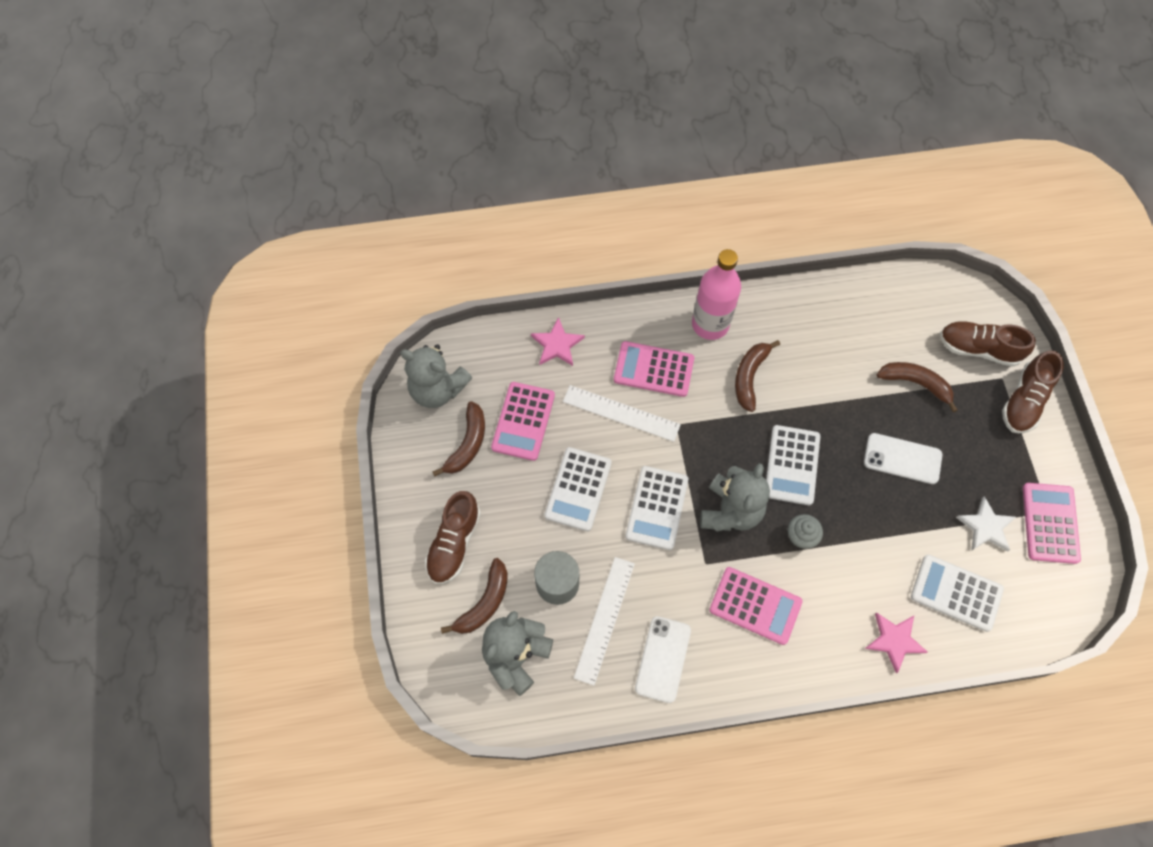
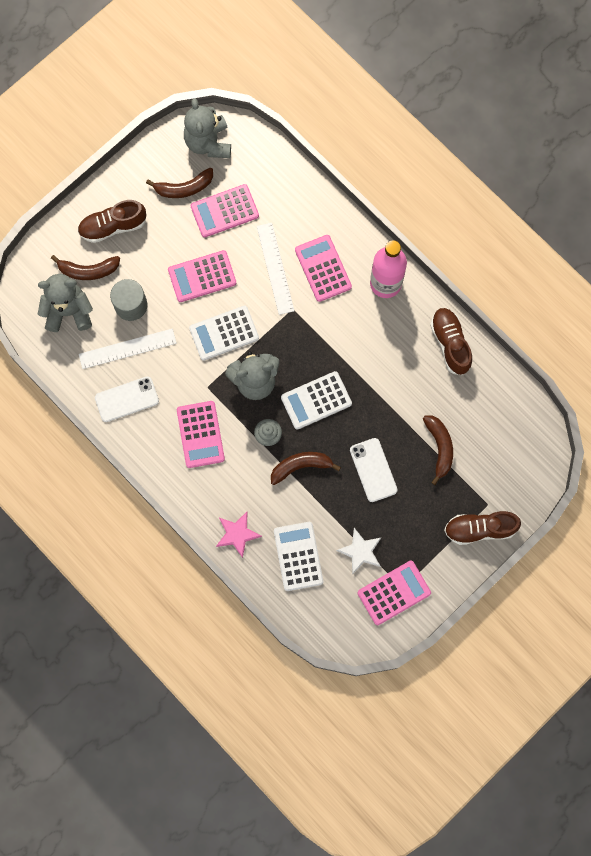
camera: 55 degrees right, 10 degrees up
pink star [531,317,585,366] -> none
white calculator [545,447,612,531] -> pink calculator [168,250,236,302]
brown banana [735,340,780,412] -> brown banana moved to [271,452,341,485]
brown shoe [940,321,1036,367] -> brown shoe moved to [430,308,472,375]

